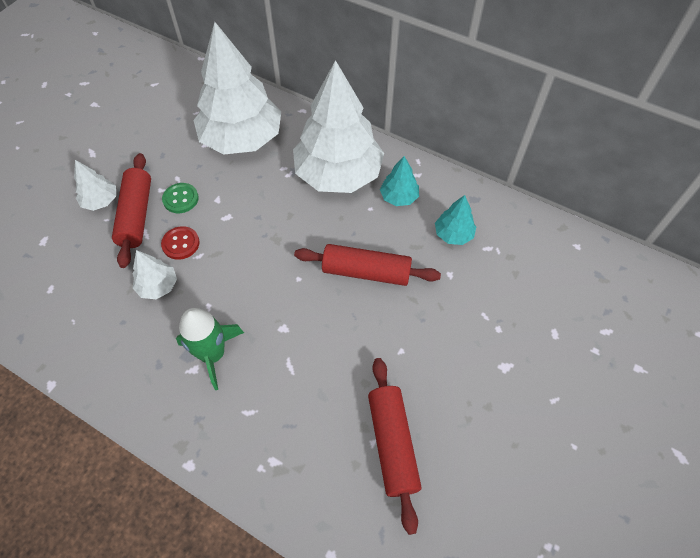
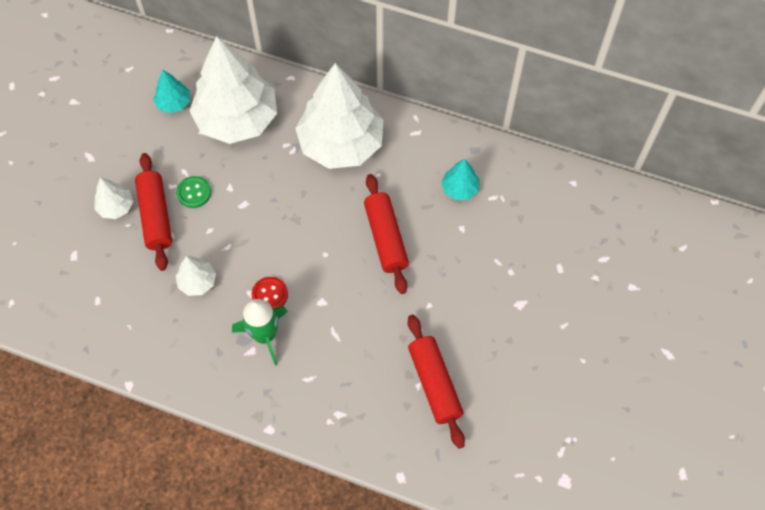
camera: 10 degrees left, 5 degrees up
red button [161,226,200,260] -> red button moved to [252,277,288,309]
red rolling pin [294,244,441,286] -> red rolling pin turned 75 degrees clockwise [364,174,409,294]
turquoise tree [380,156,419,206] -> turquoise tree moved to [153,70,190,113]

